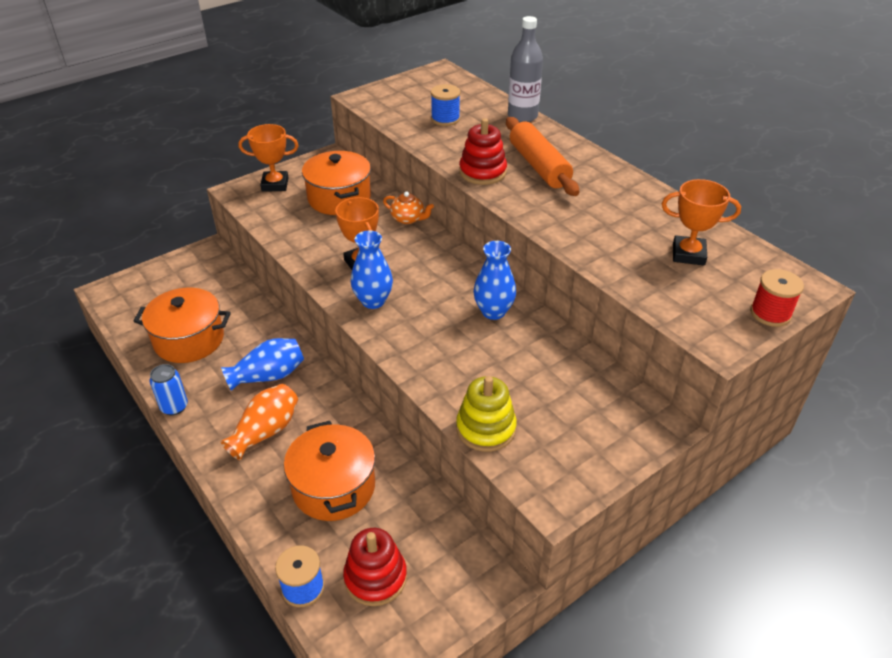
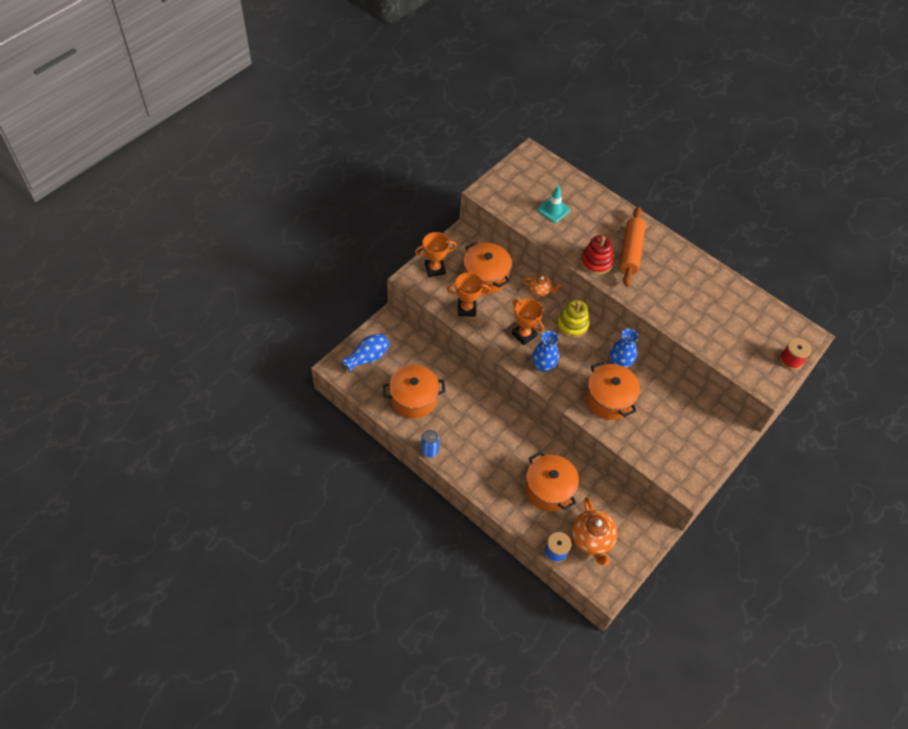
camera: 15 degrees left, 15 degrees up
orange vase [220,384,298,461] -> none
blue vase [221,338,304,391] -> blue vase moved to [342,333,390,372]
red stacking toy [343,528,407,606] -> orange teapot [572,497,617,566]
blue spool [431,84,460,126] -> turquoise traffic cone [537,185,570,223]
yellow stacking toy [456,376,517,452] -> yellow stacking toy moved to [557,300,589,338]
orange rolling pin [506,117,579,196] -> orange rolling pin turned 45 degrees clockwise [620,207,646,287]
grey bottle [508,16,543,122] -> none
orange trophy [662,179,741,266] -> orange trophy moved to [447,272,491,317]
none -> orange pot [586,361,640,420]

